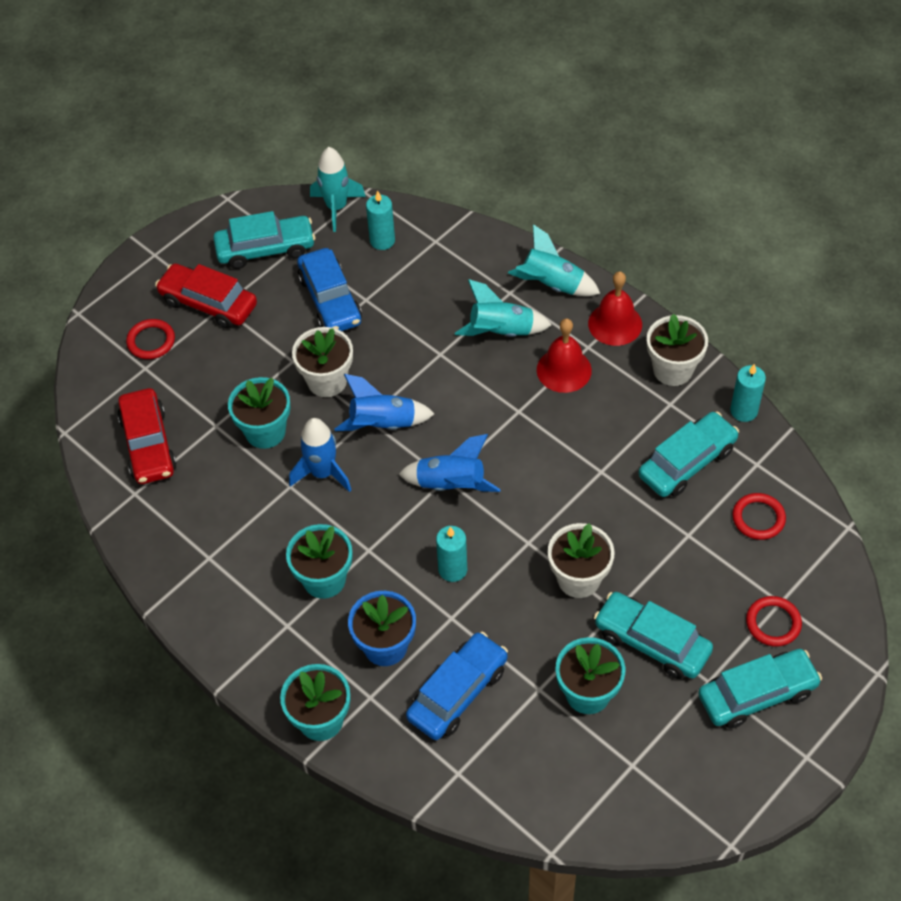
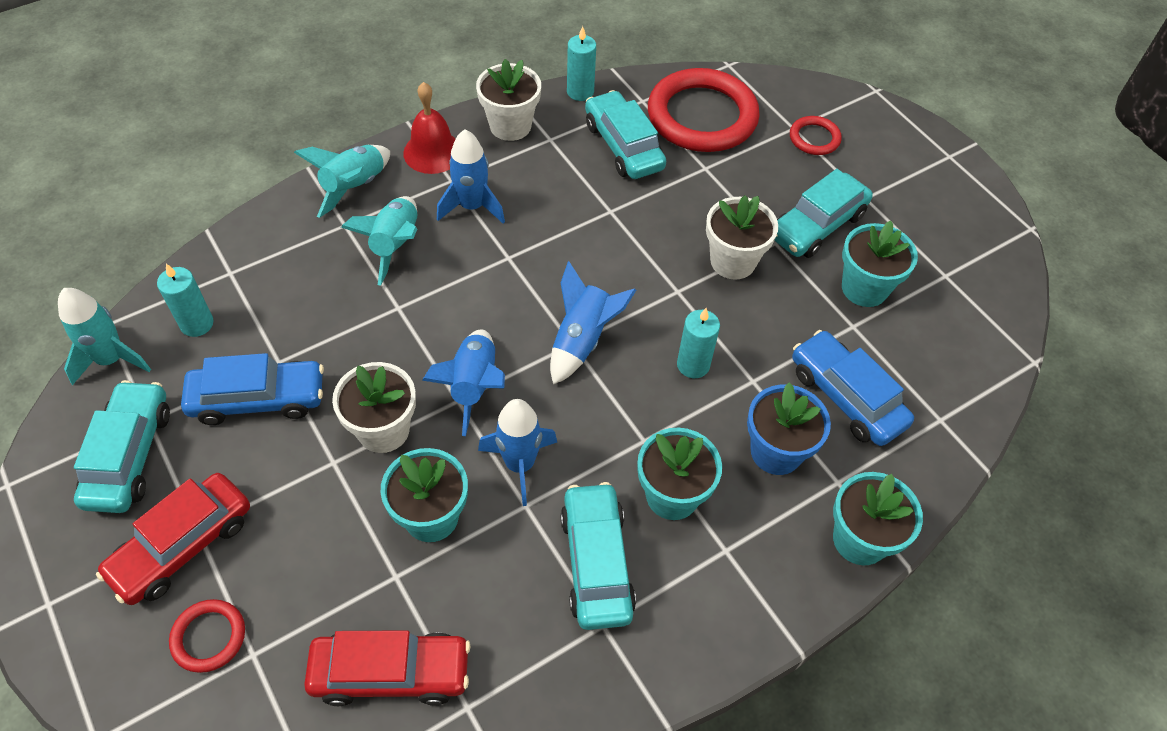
camera: 80 degrees left, 0 degrees up
red bell [537,318,592,393] -> blue rocket [437,129,505,223]
turquoise car [698,649,822,729] -> turquoise car moved to [560,482,636,630]
red ring [732,493,786,540] -> red ring [648,68,760,152], size x2.18

